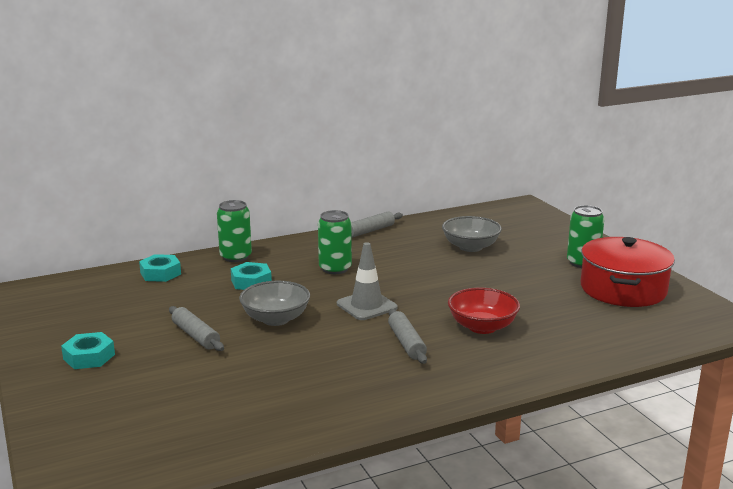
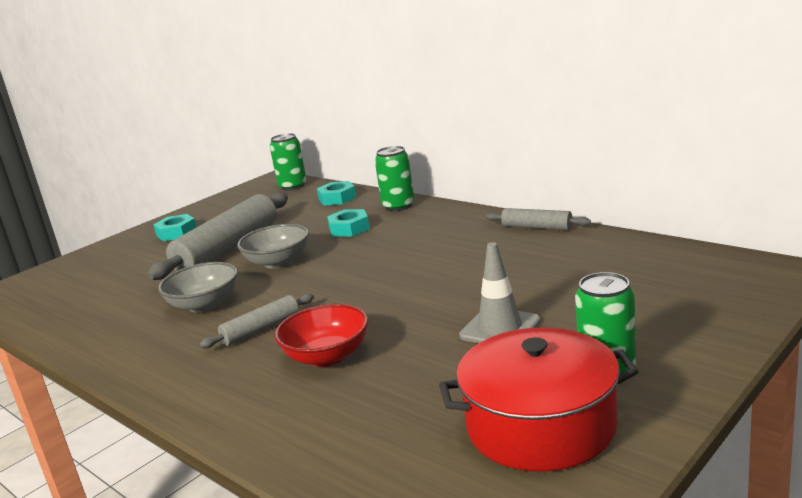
camera: 70 degrees right, 0 degrees up
grey rolling pin [169,306,224,351] -> grey rolling pin [147,193,288,280], size x2.03
green can [318,210,352,274] -> green can moved to [270,133,307,191]
grey traffic cone [337,242,398,320] -> grey traffic cone moved to [459,242,541,343]
grey bowl [442,216,502,252] -> grey bowl moved to [158,262,238,313]

